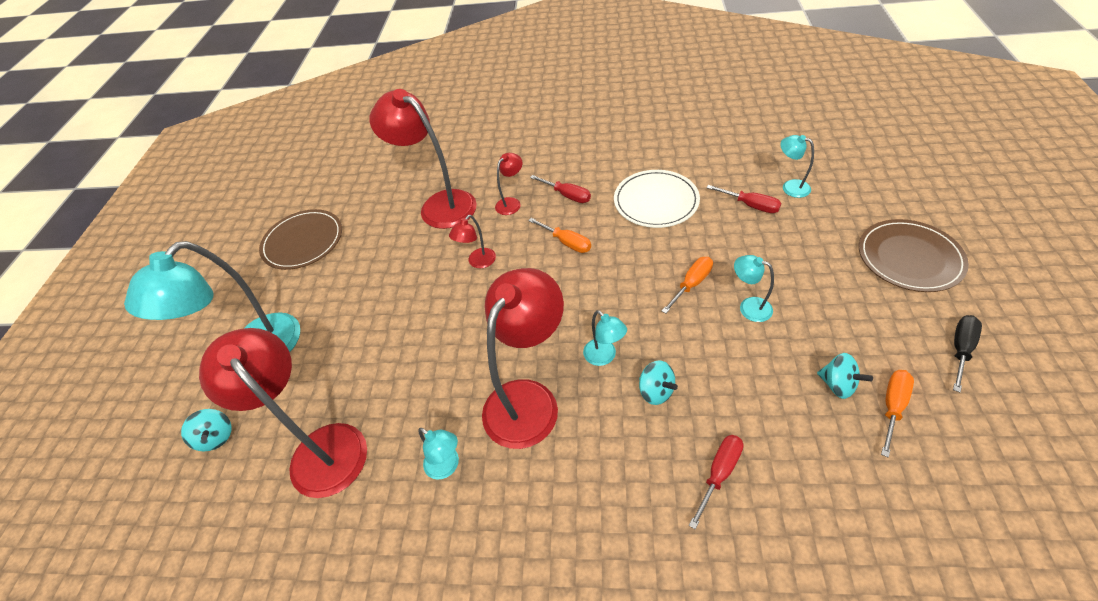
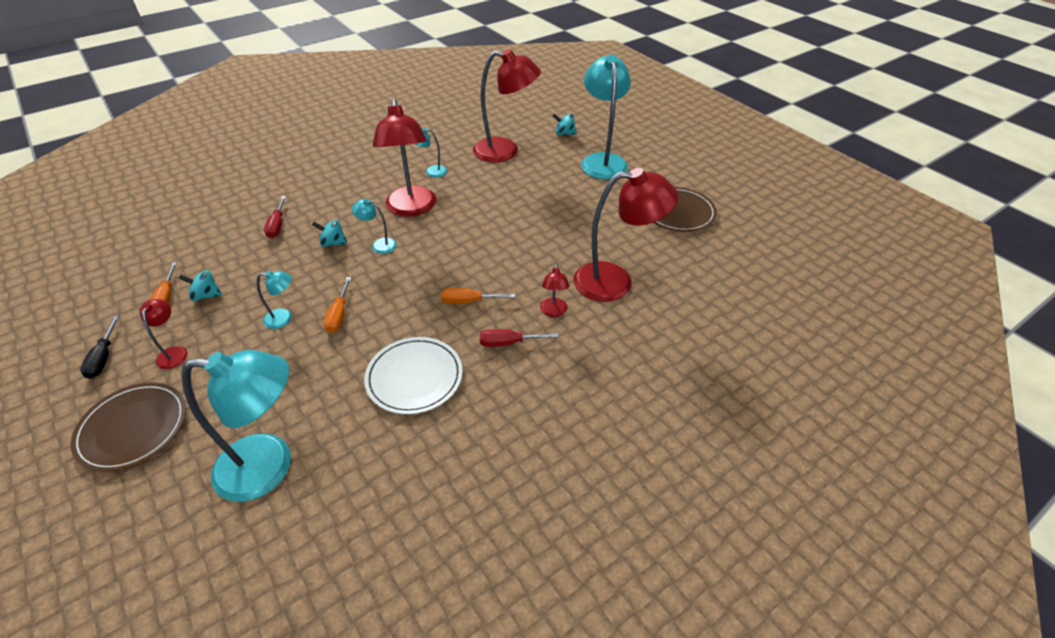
camera: 135 degrees right, 5 degrees down
red lamp [449,215,496,268] -> red lamp moved to [140,299,188,369]
red screwdriver [706,185,781,213] -> none
turquoise lamp [780,135,814,198] -> turquoise lamp [181,350,291,502], size x2.21

